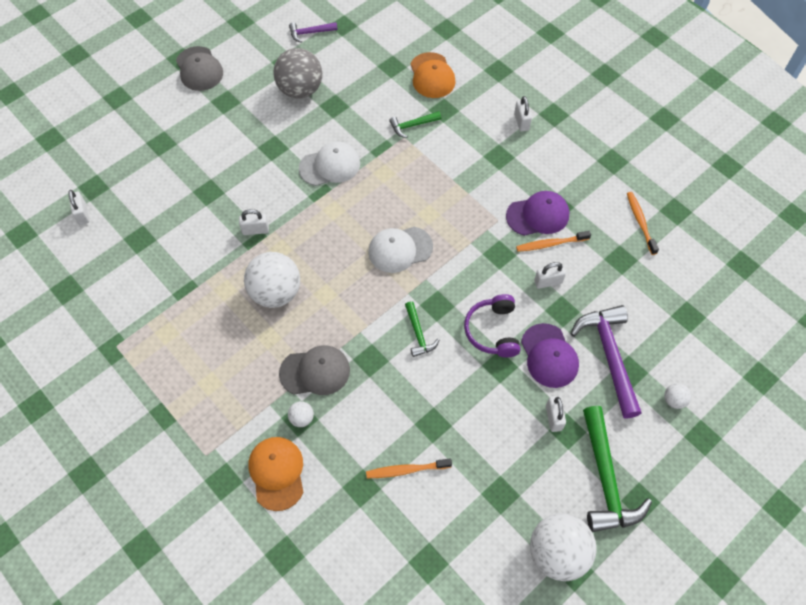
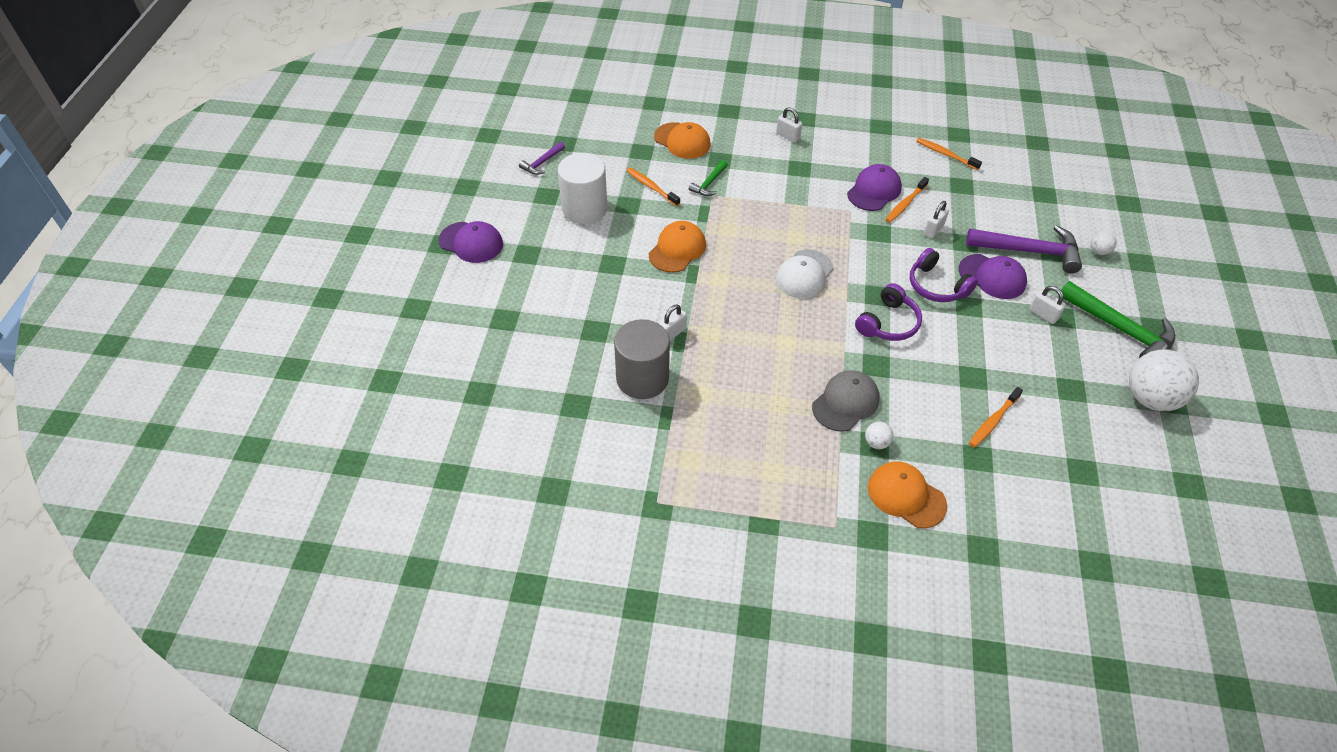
camera: 40 degrees left, 10 degrees down
white padlock [68,190,89,225] -> none
grey cap [176,46,223,91] -> purple cap [439,221,503,263]
white ball [244,252,300,308] -> none
grey ball [273,48,322,99] -> white cylinder [558,153,607,224]
white cap [299,142,360,186] -> orange cap [649,221,706,273]
green hammer [405,301,439,357] -> purple headphones [855,283,922,341]
purple hammer [570,305,642,419] -> purple hammer turned 150 degrees clockwise [966,225,1082,274]
none -> grey cylinder [614,319,670,399]
none -> orange toothbrush [626,167,680,206]

